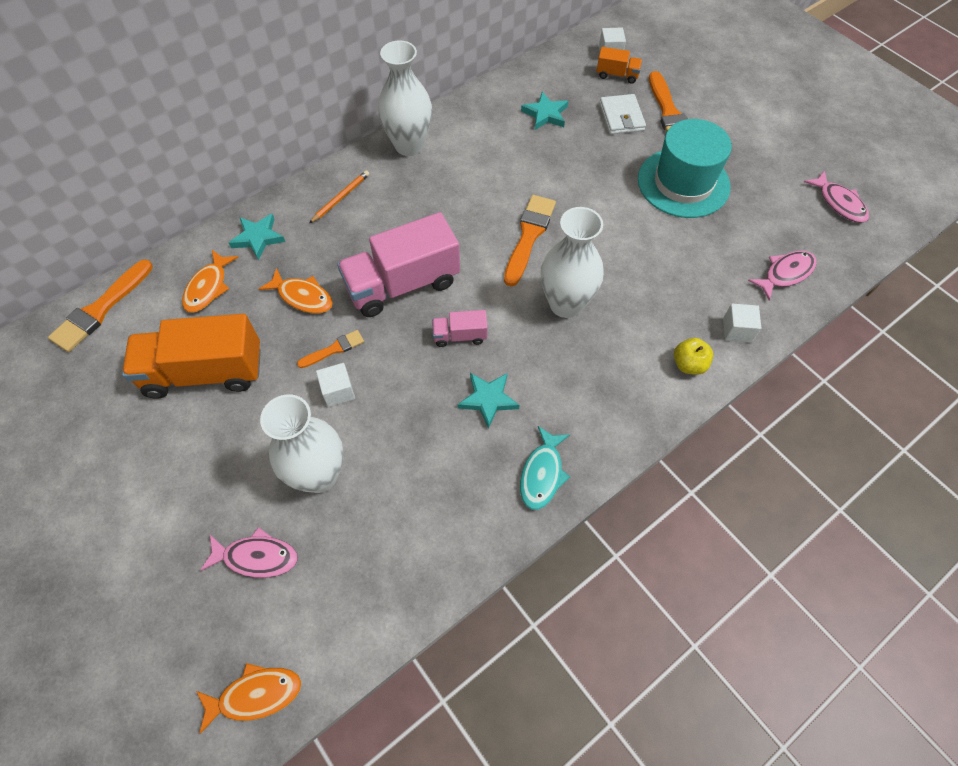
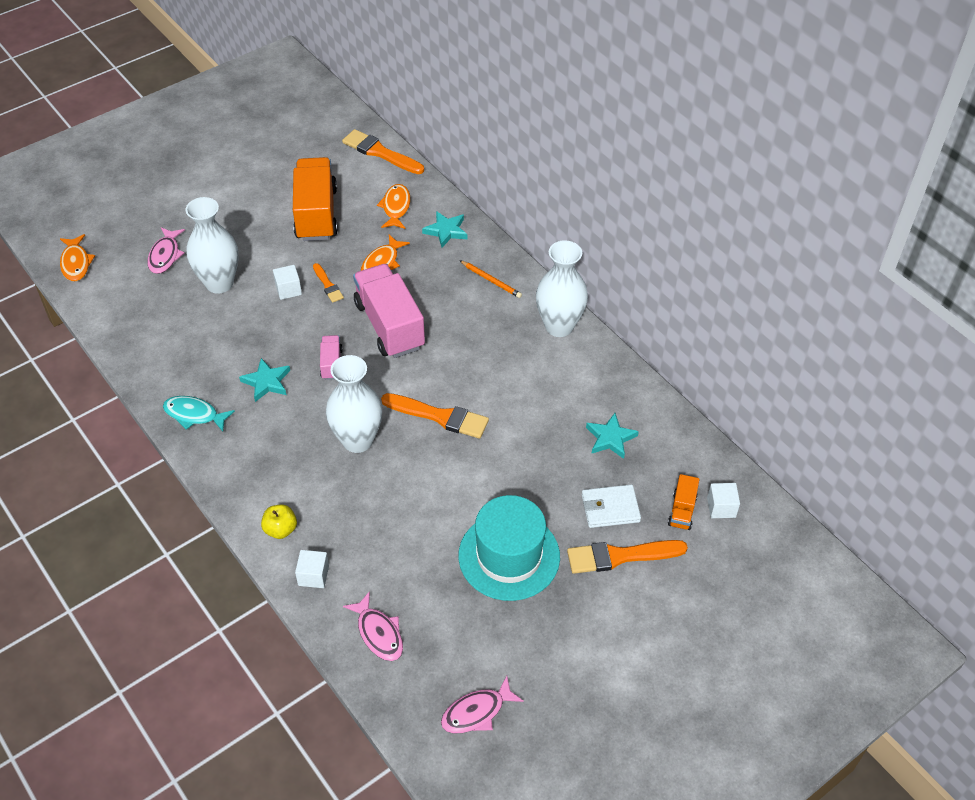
camera: 90 degrees right, 10 degrees down
orange fish [182,250,239,313] -> orange fish turned 75 degrees clockwise [377,184,410,229]

